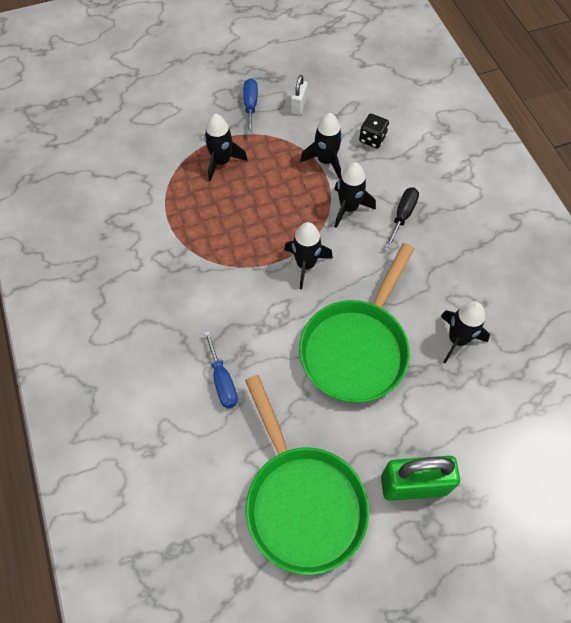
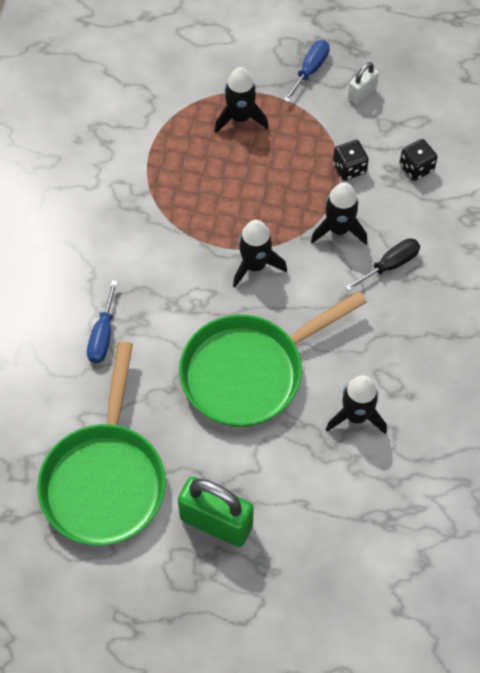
camera: 30 degrees right, 0 degrees up
black rocket [300,113,342,179] -> black dice [333,140,369,181]

